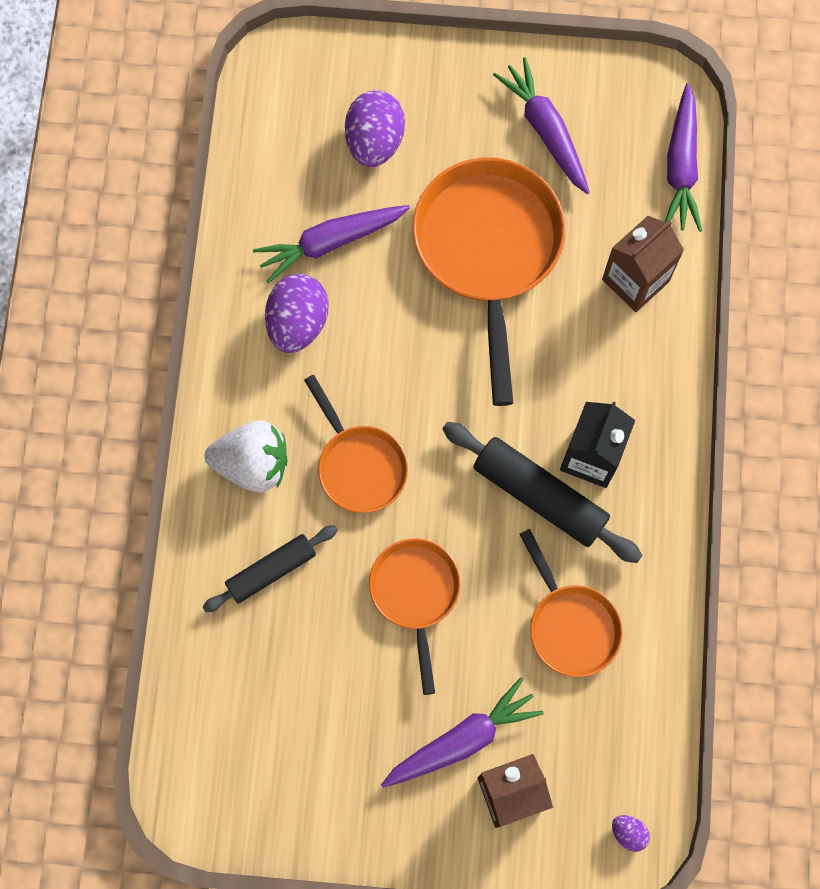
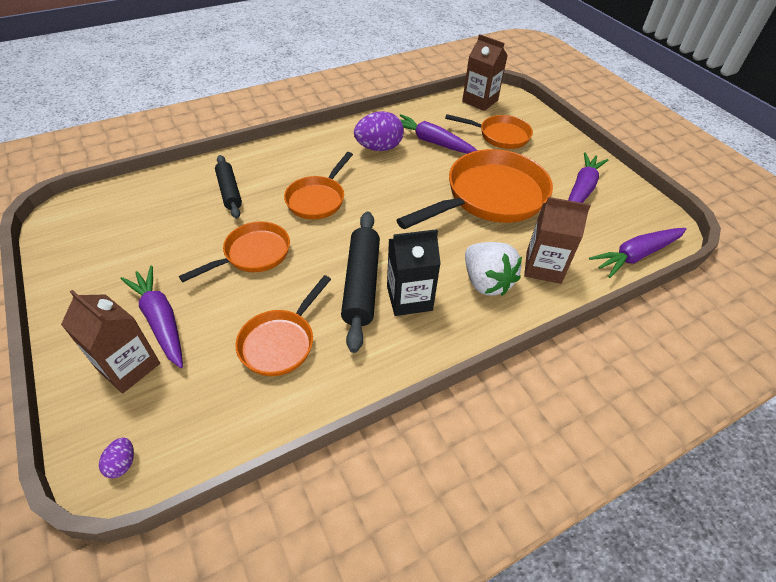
camera: 55 degrees right, 25 degrees down
black rolling pin [203,525,338,612] -> black rolling pin turned 45 degrees clockwise [215,155,242,219]
white strawberry [205,420,287,492] -> white strawberry moved to [465,242,522,296]
purple egg [345,90,405,167] -> orange pan [445,114,533,149]
purple carrot [381,678,544,788] -> purple carrot turned 150 degrees counterclockwise [121,266,183,368]
none -> brown carton [462,34,508,111]

